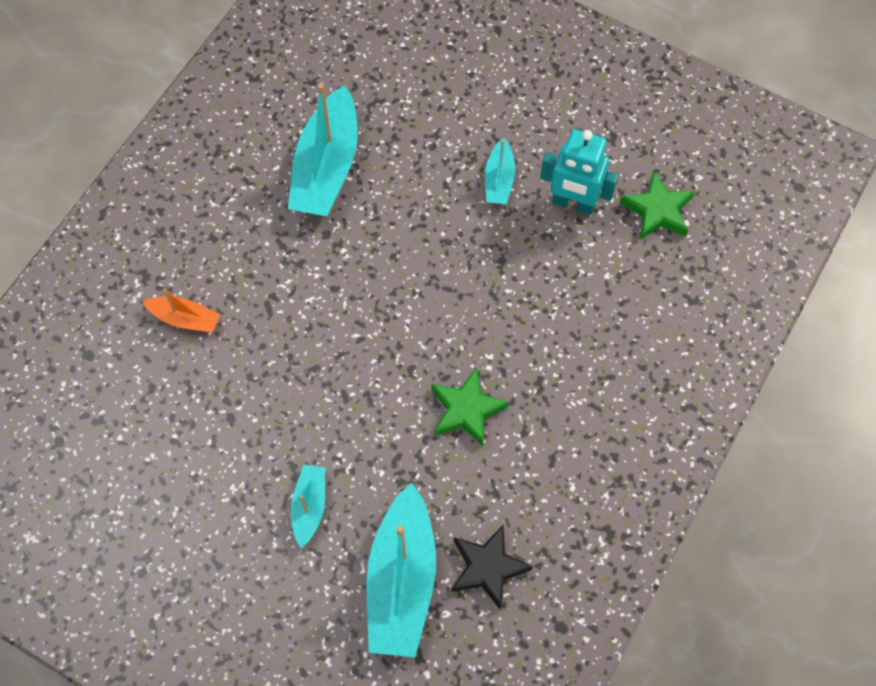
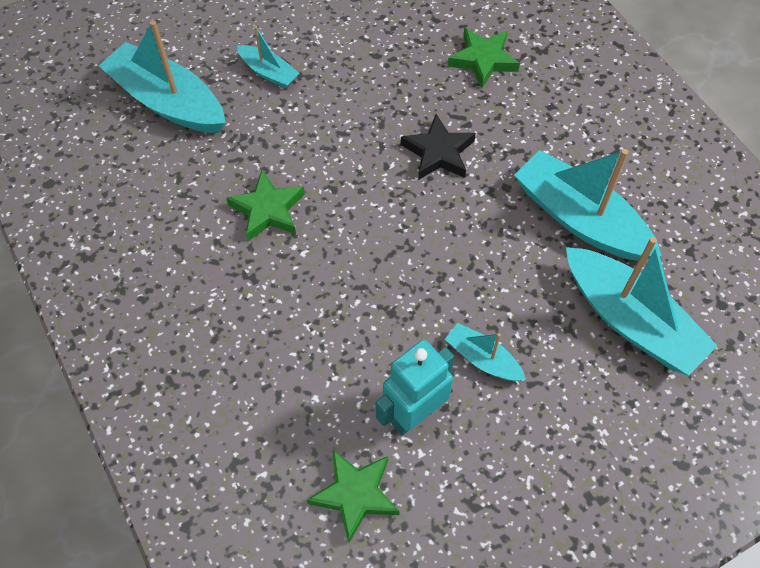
camera: 120 degrees right, 5 degrees down
orange boat [142,288,220,333] -> green star [448,28,520,88]
black star [452,525,533,610] -> black star moved to [401,114,476,180]
none -> turquoise boat [566,237,718,376]

